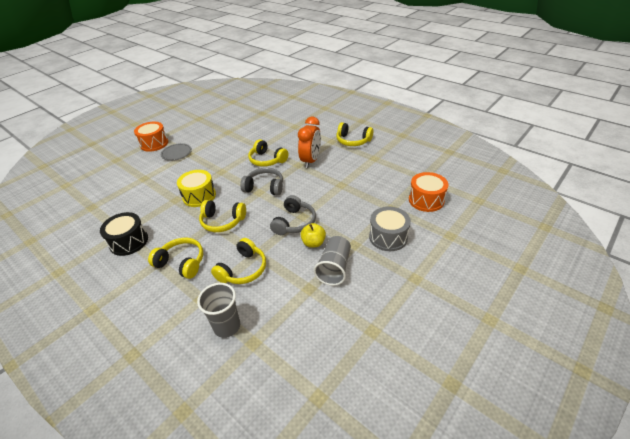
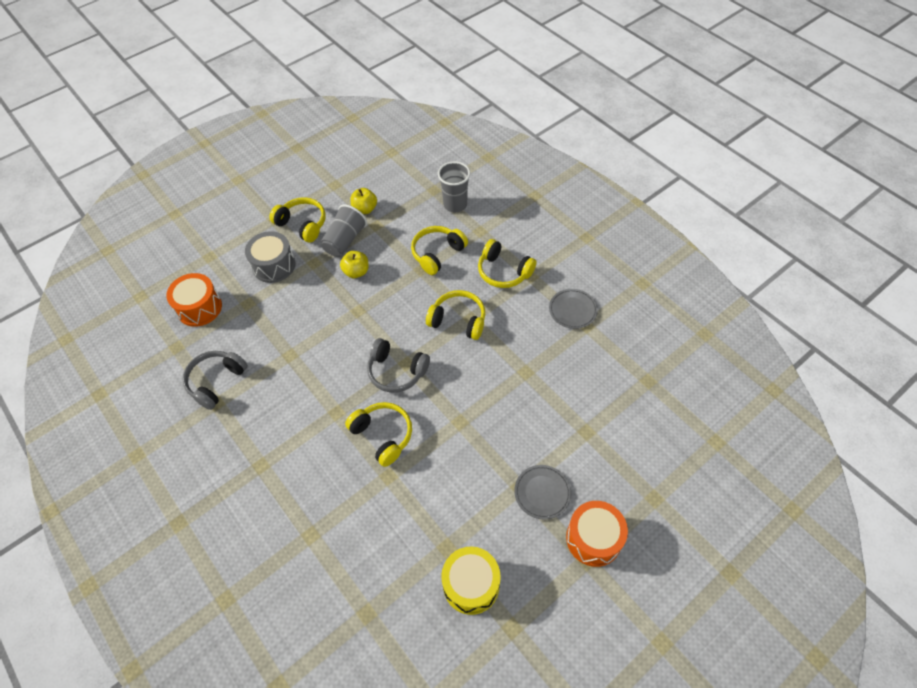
camera: 170 degrees left, 15 degrees up
black drum [100,212,148,256] -> grey plate [549,289,598,329]
yellow drum [177,170,216,207] -> yellow drum moved to [441,546,501,615]
grey headphones [270,195,316,235] -> grey headphones moved to [182,351,248,410]
orange clock [298,116,321,168] -> none
yellow headphones [336,122,373,146] -> yellow headphones moved to [270,197,326,243]
none -> yellow apple [350,188,377,214]

